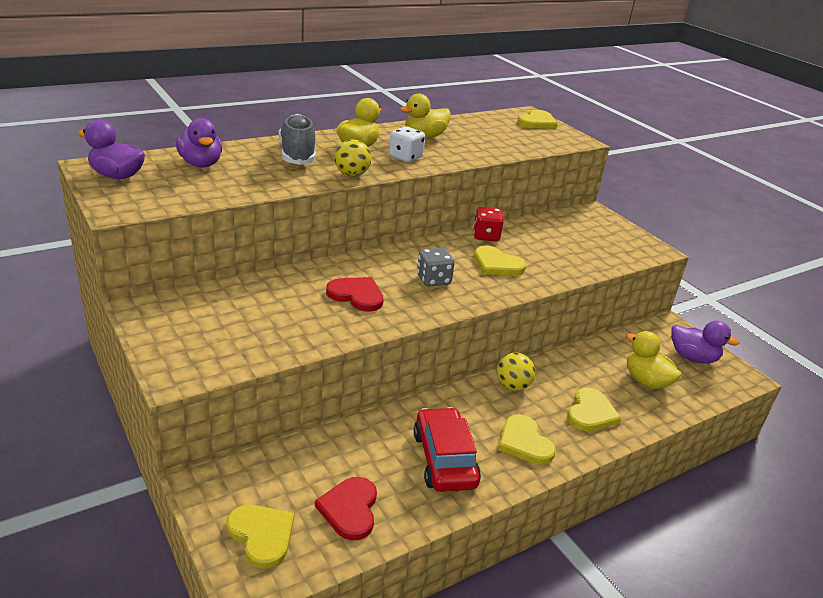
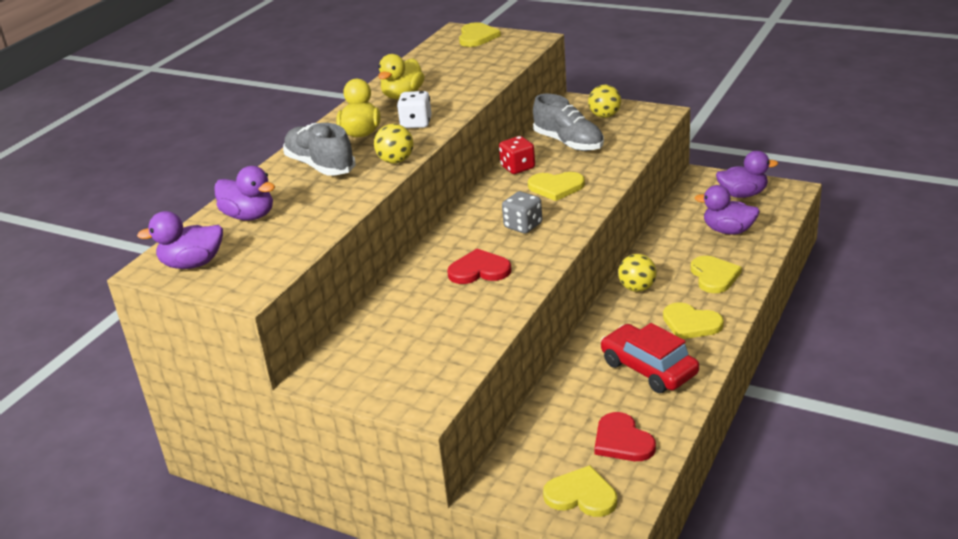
camera: 25 degrees left, 0 degrees up
yellow duck [626,331,681,389] -> purple duck [694,185,760,235]
none -> grey shoe [533,94,604,151]
none -> yellow ball [588,85,621,118]

